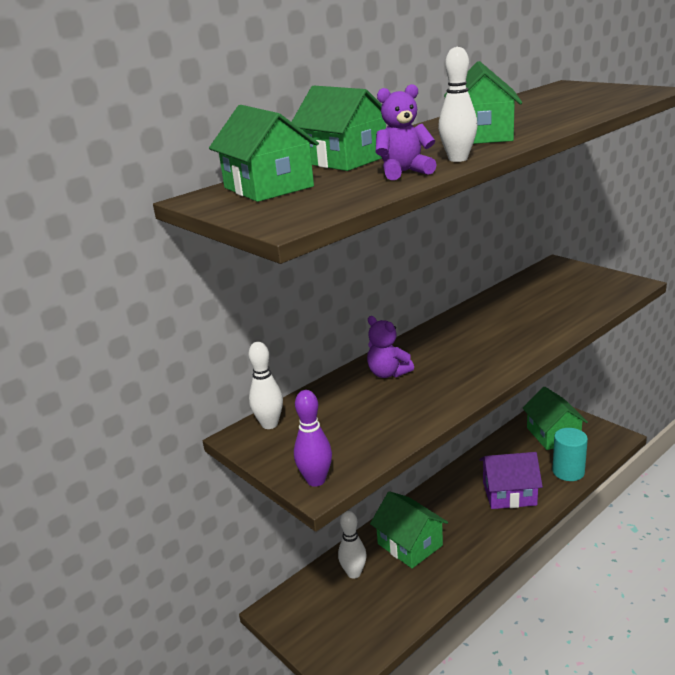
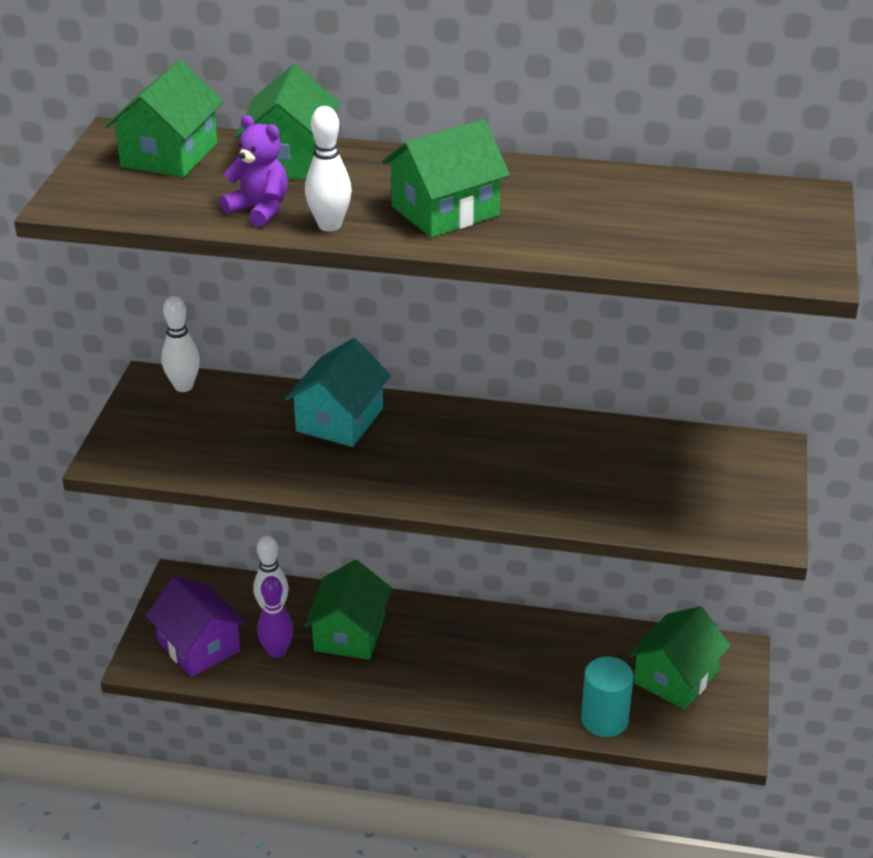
camera: 50 degrees right, 10 degrees up
purple bowling pin [294,390,332,487] -> purple bowling pin moved to [257,576,293,658]
purple teddy bear [367,316,414,378] -> turquoise house [285,338,391,447]
purple house [480,452,543,509] -> purple house moved to [146,576,246,677]

